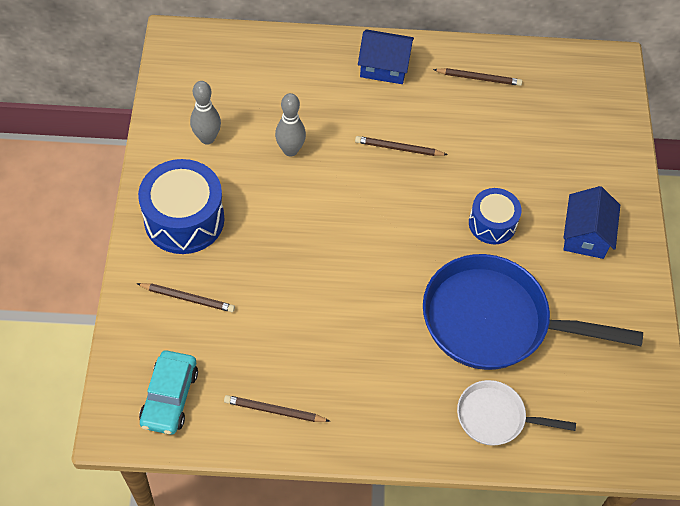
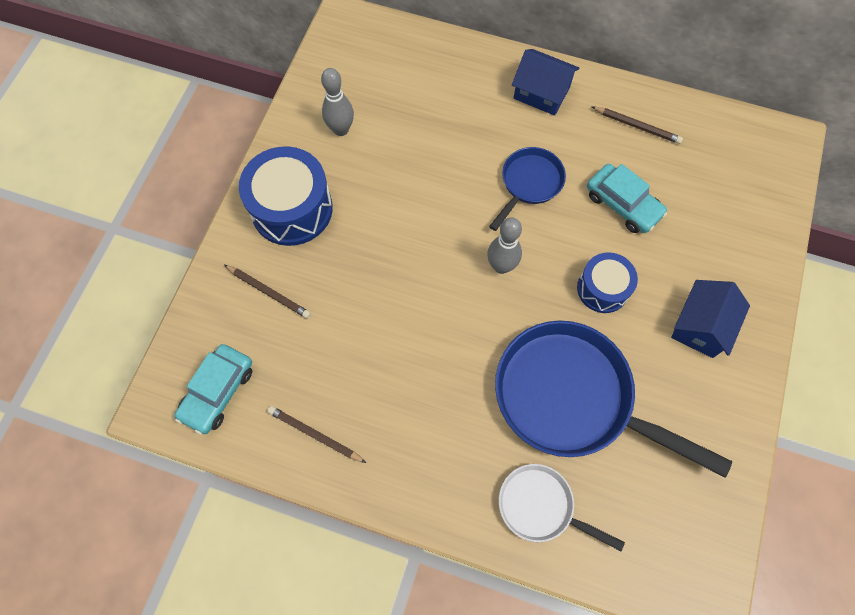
camera: 20 degrees right, 10 degrees up
grey bowling pin [275,93,306,157] -> grey bowling pin moved to [487,217,522,274]
brown pencil [355,136,448,156] -> blue pan [489,147,566,231]
none -> turquoise car [587,164,668,233]

